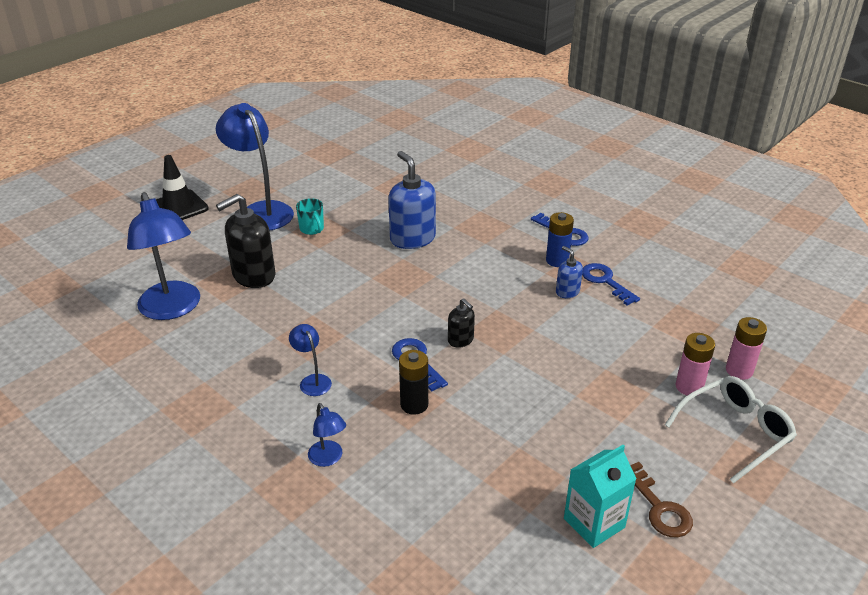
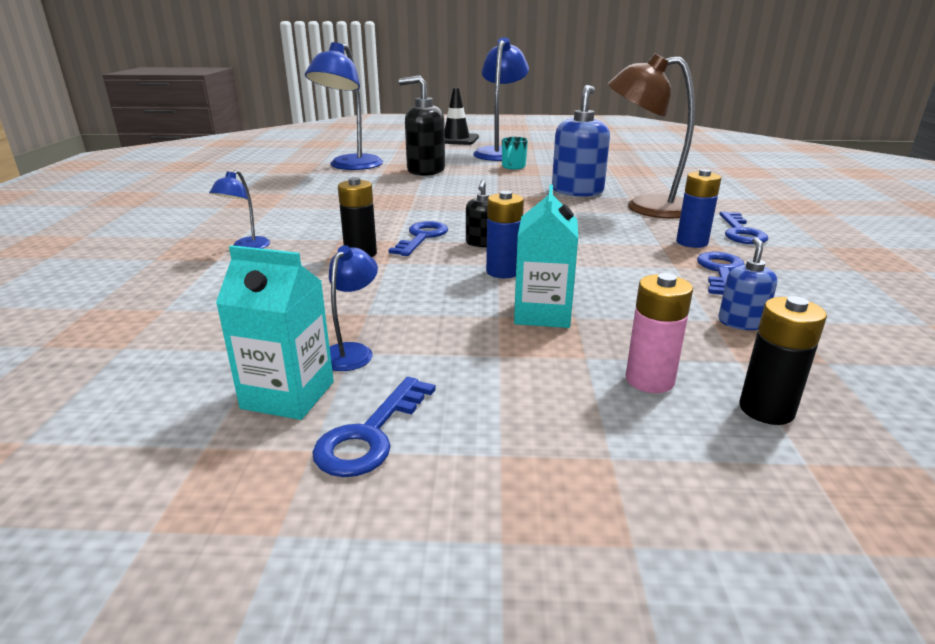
camera: 50 degrees right, 10 degrees down
blue lamp [289,324,332,396] -> blue lamp moved to [329,245,378,371]
blue soap dispenser [556,246,583,298] -> blue soap dispenser moved to [718,237,777,330]
brown key [630,462,693,537] -> blue key [312,377,436,477]
white glasses [665,376,797,484] -> none
pink battery [726,317,767,380] -> black battery [740,296,827,425]
none -> blue battery [486,191,524,278]
none -> turquoise carton [514,185,578,328]
none -> brown lamp [608,54,695,219]

